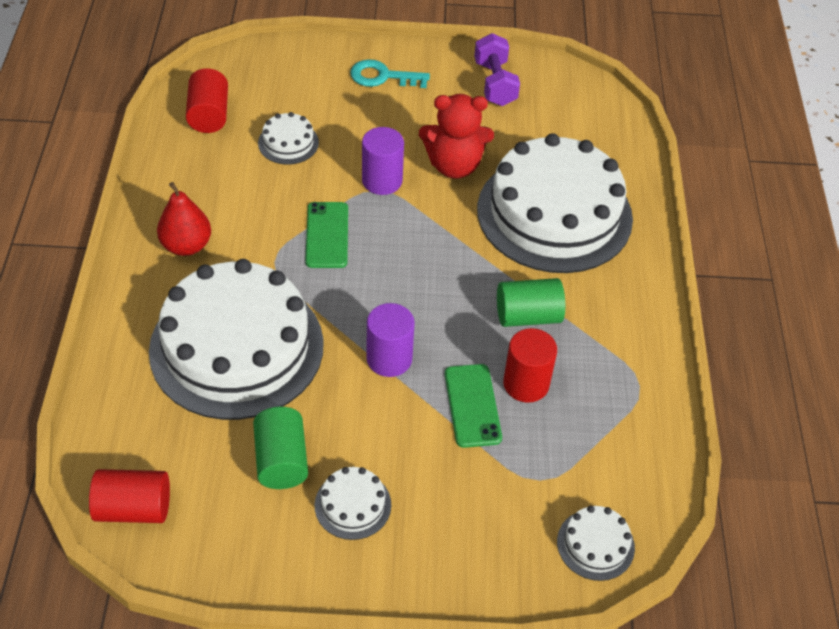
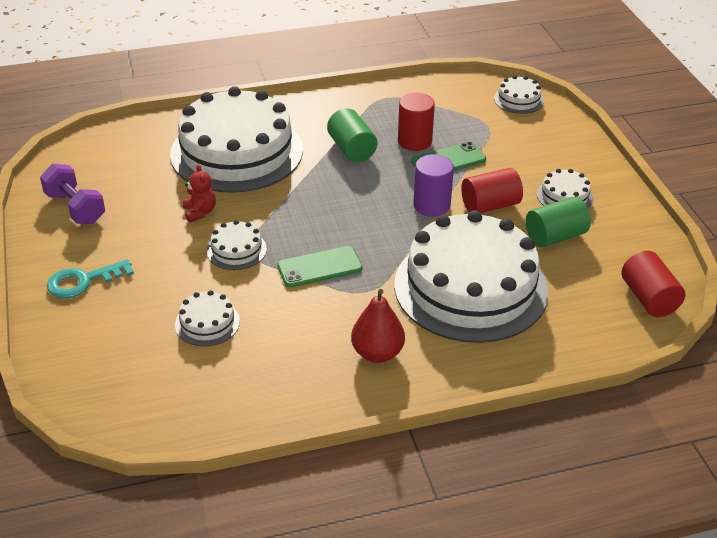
camera: 105 degrees left, 10 degrees down
red cylinder [186,68,228,133] -> red cylinder moved to [461,168,523,213]
turquoise key [350,59,430,88] -> turquoise key turned 75 degrees clockwise [47,259,134,298]
purple cylinder [362,127,404,195] -> white cake [207,220,267,270]
red teddy bear [419,94,494,179] -> red teddy bear [183,164,216,223], size x0.55
purple dumbbell [474,33,520,106] -> purple dumbbell turned 75 degrees clockwise [40,164,105,224]

